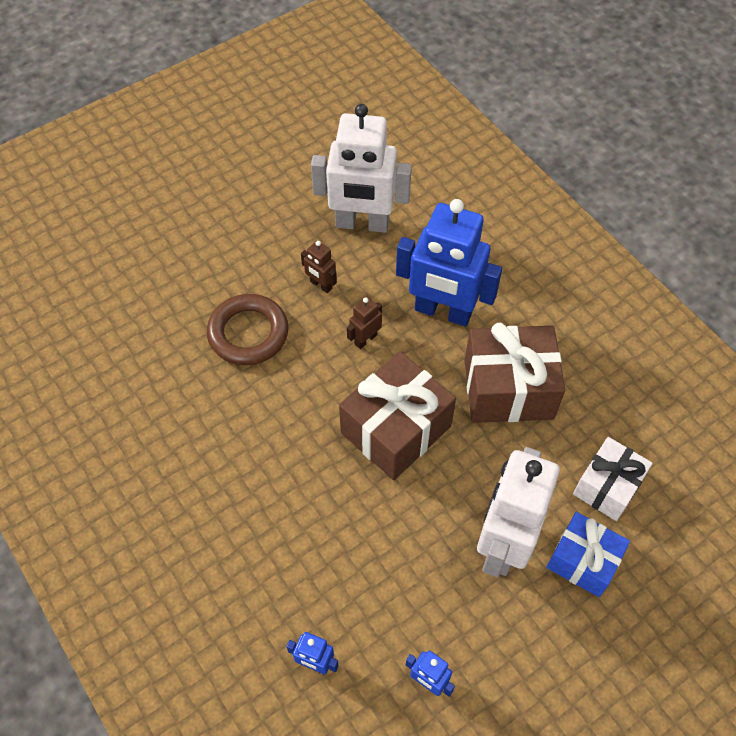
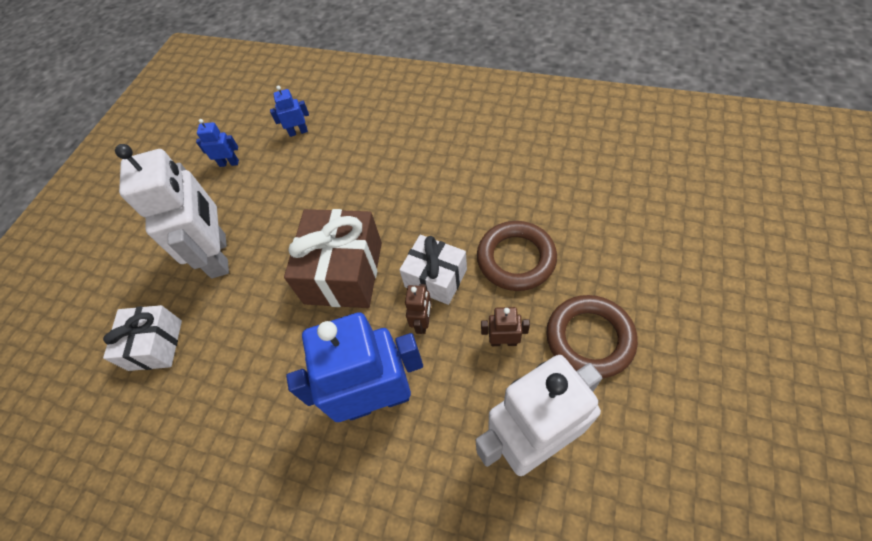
camera: 150 degrees right, 0 degrees up
brown gift [464,323,565,423] -> none
blue gift [546,512,630,597] -> none
none -> white gift [399,235,467,305]
none -> brown ring [546,295,638,378]

